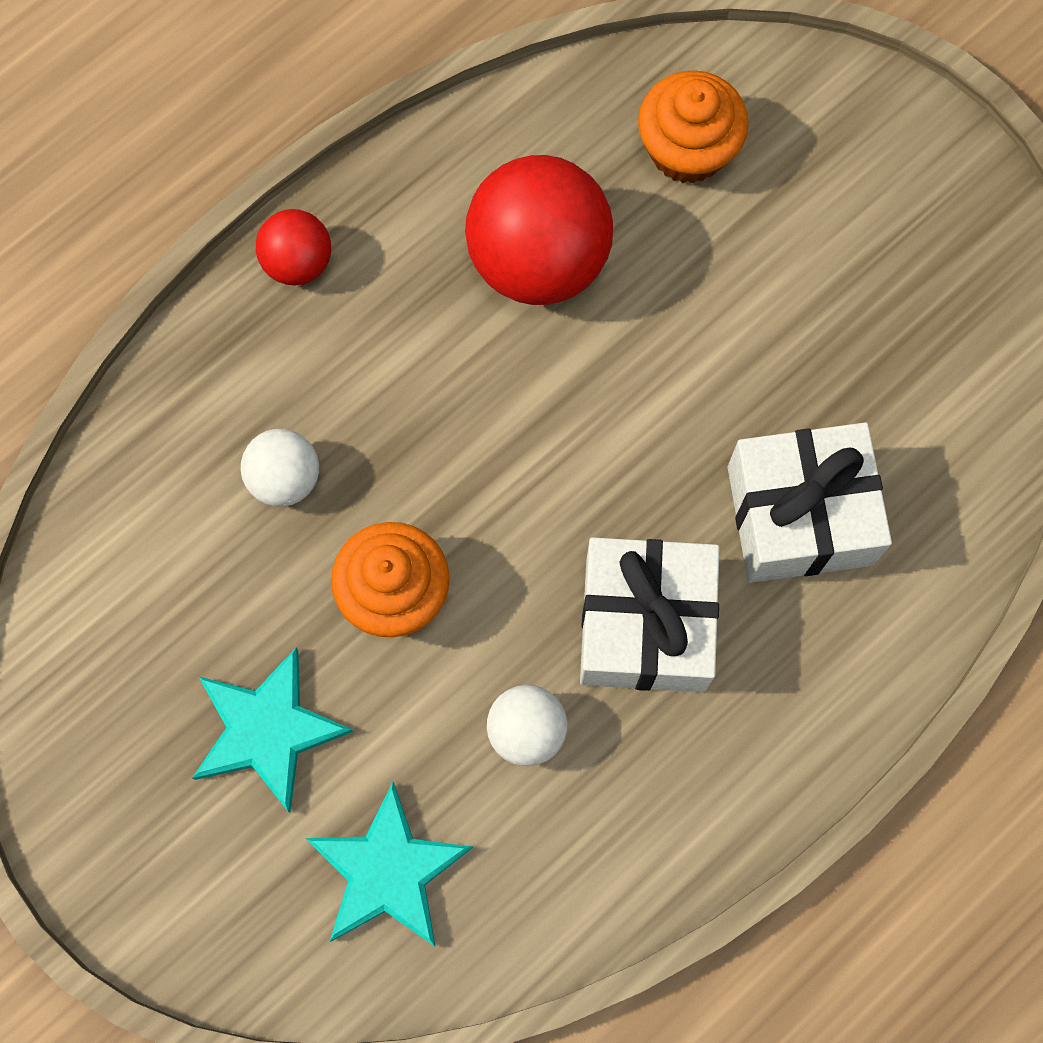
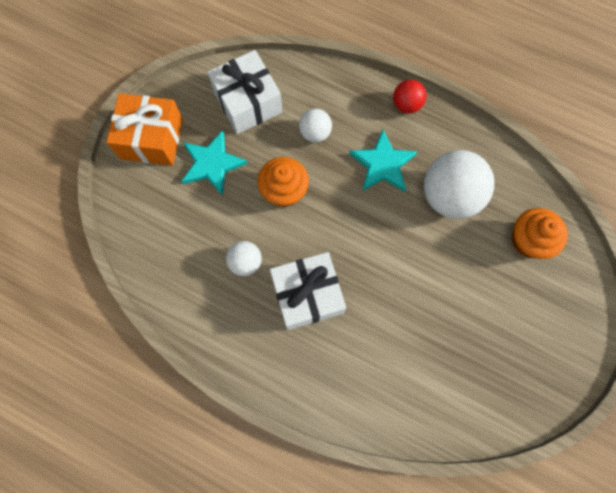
camera: 70 degrees right, 0 degrees up
turquoise star [305,782,473,946] -> turquoise star moved to [349,130,417,192]
red ball [465,155,613,305] -> white ball [424,150,494,219]
white gift [728,422,892,583] -> white gift moved to [208,50,282,134]
none -> orange gift [106,93,183,166]

